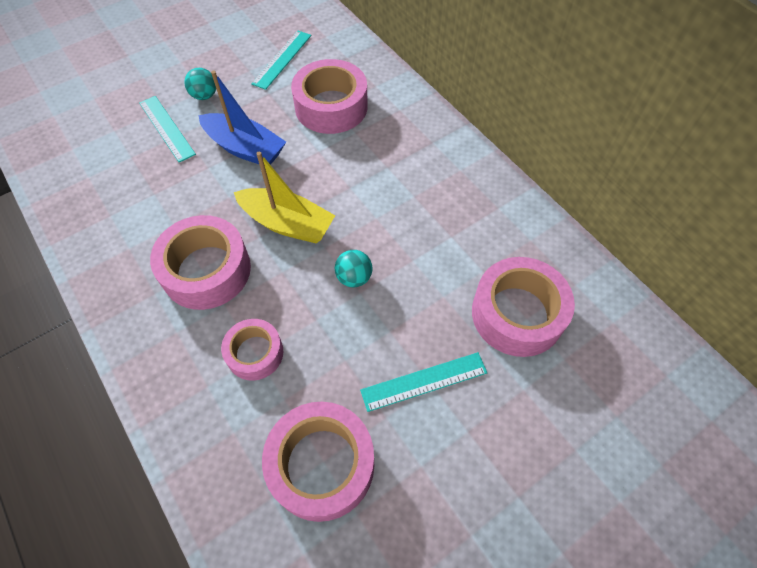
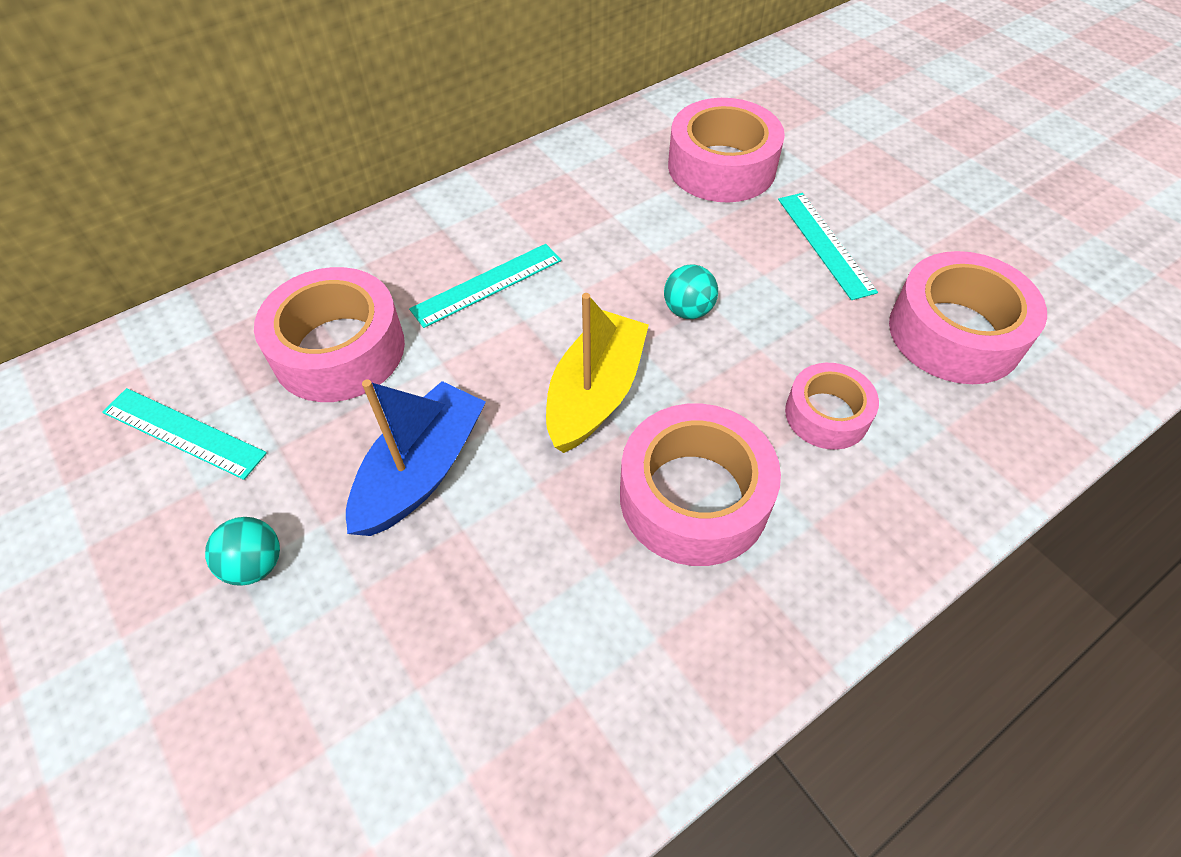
camera: 90 degrees left, 5 degrees down
turquoise ruler [139,96,196,162] -> turquoise ruler moved to [409,244,562,328]

